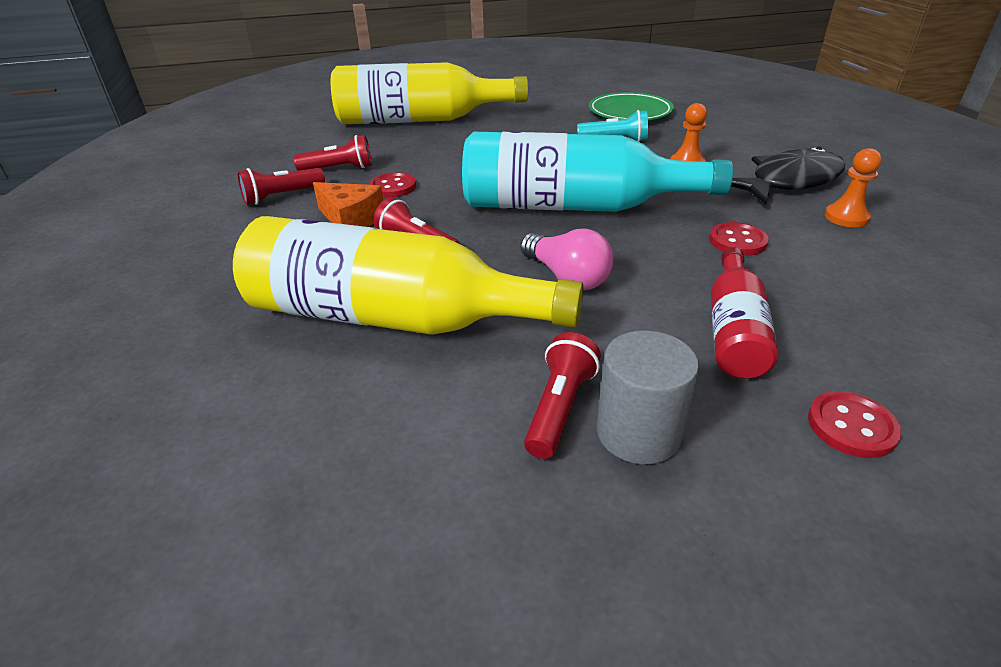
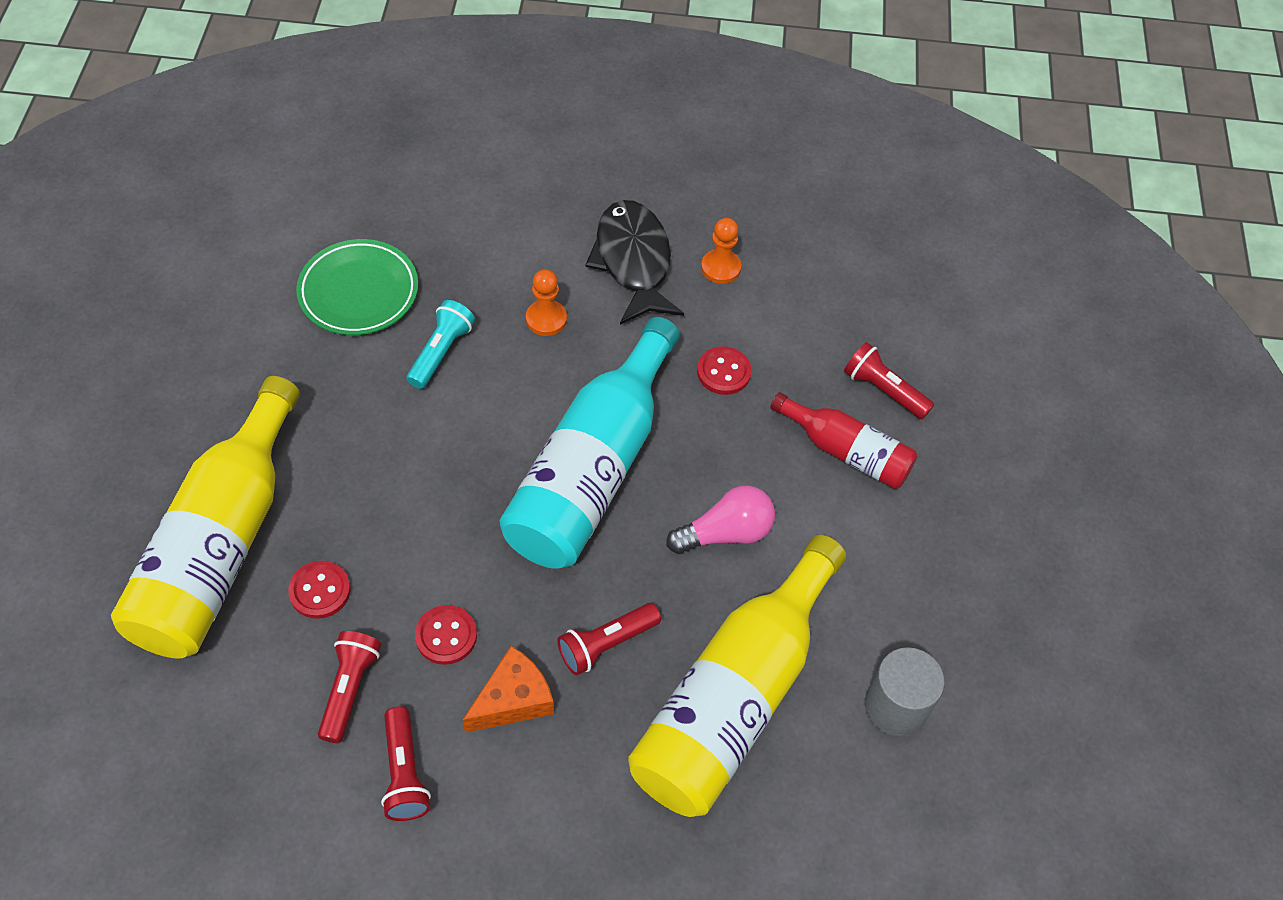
camera: 75 degrees left, 20 degrees up
red flashlight [524,332,601,459] -> red flashlight moved to [844,342,934,419]
grey cylinder [597,330,699,464] -> grey cylinder moved to [865,647,945,736]
red button [808,391,902,458] -> red button moved to [288,561,351,619]

